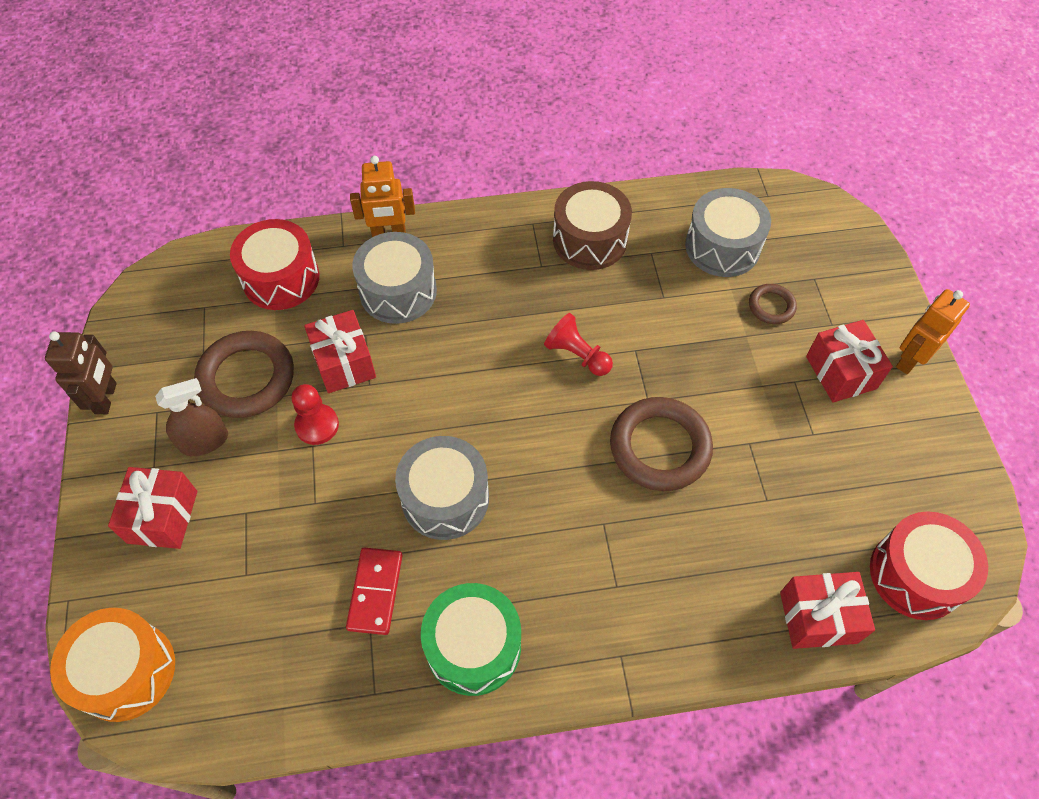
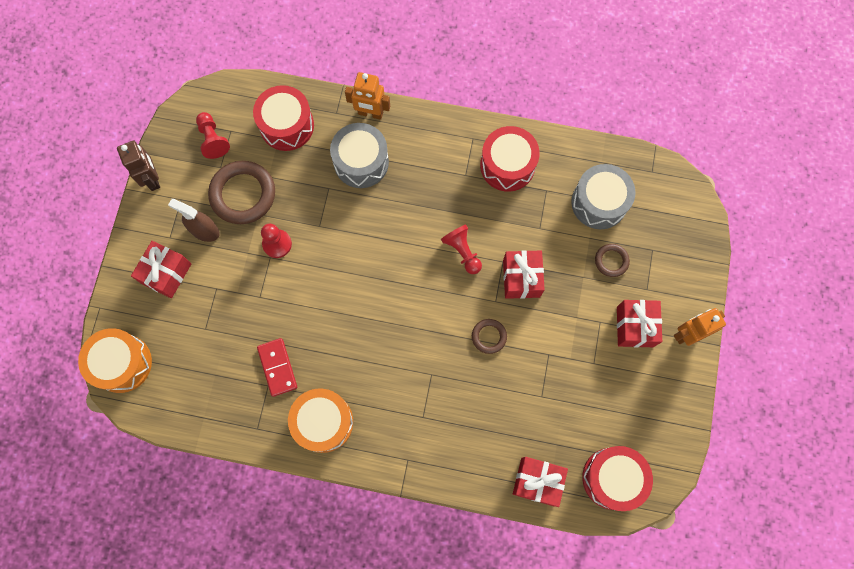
camera: 20 degrees right, 15 degrees up
brown robot [45,331,117,414] -> brown robot turned 45 degrees counterclockwise [117,140,160,191]
brown spray bottle [155,378,228,456] -> brown spray bottle turned 150 degrees counterclockwise [168,199,220,242]
red gift [304,310,376,393] -> red gift moved to [503,250,545,299]
red domino [346,547,402,635] -> red domino turned 45 degrees counterclockwise [257,338,297,397]
grey drum [395,436,489,540] -> none
green drum [421,583,521,696] -> orange drum [288,388,353,453]
brown drum [553,181,632,270] -> red drum [480,126,540,192]
brown ring [610,397,713,491] -> brown ring [472,319,507,354], size x0.51
none -> red pawn [196,112,230,159]

